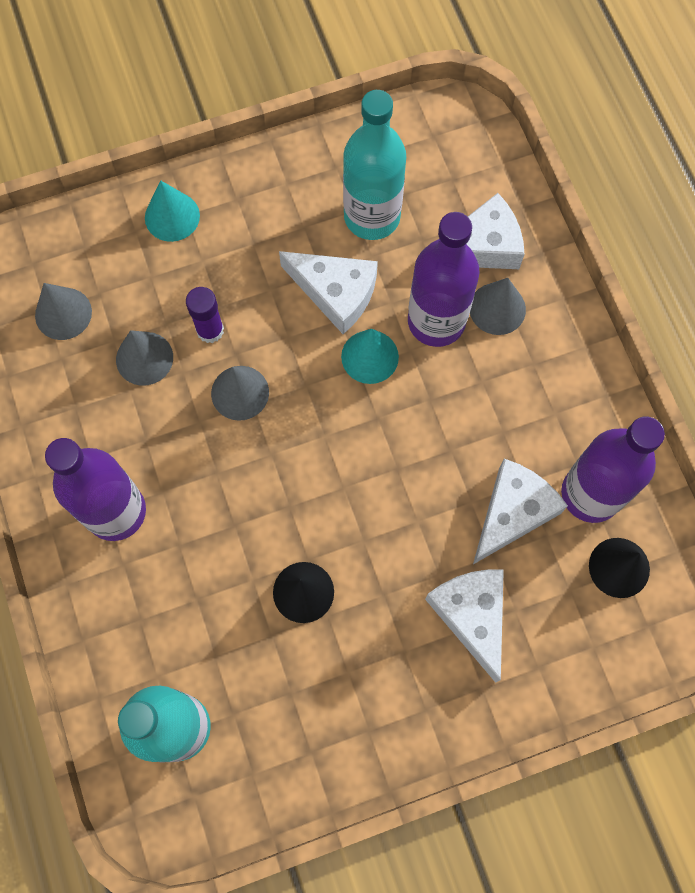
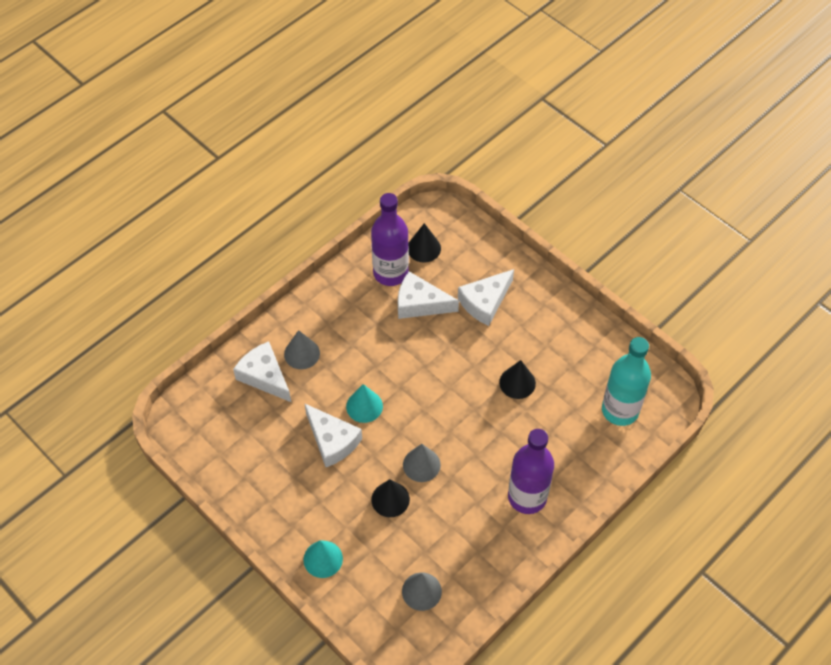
camera: 115 degrees left, 15 degrees down
grey cone [116,330,173,386] -> none
purple glue stick [186,287,224,343] -> black cone [371,479,410,517]
white cheese [279,251,378,334] -> white cheese turned 135 degrees clockwise [304,403,362,467]
turquoise bottle [343,90,406,240] -> none
purple bottle [408,212,480,347] -> none

